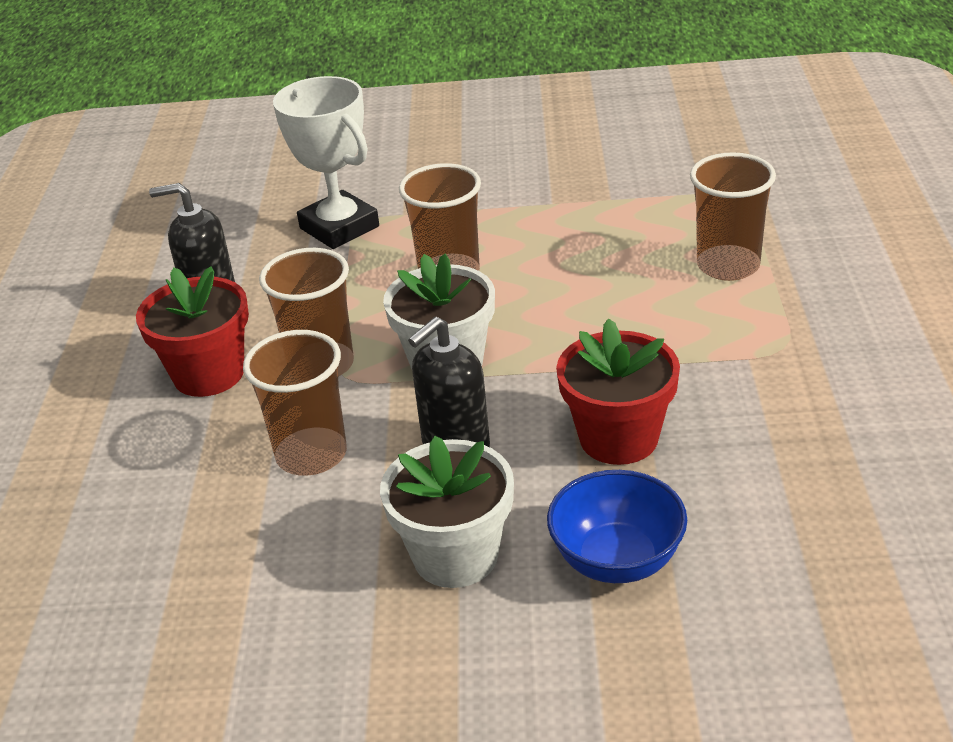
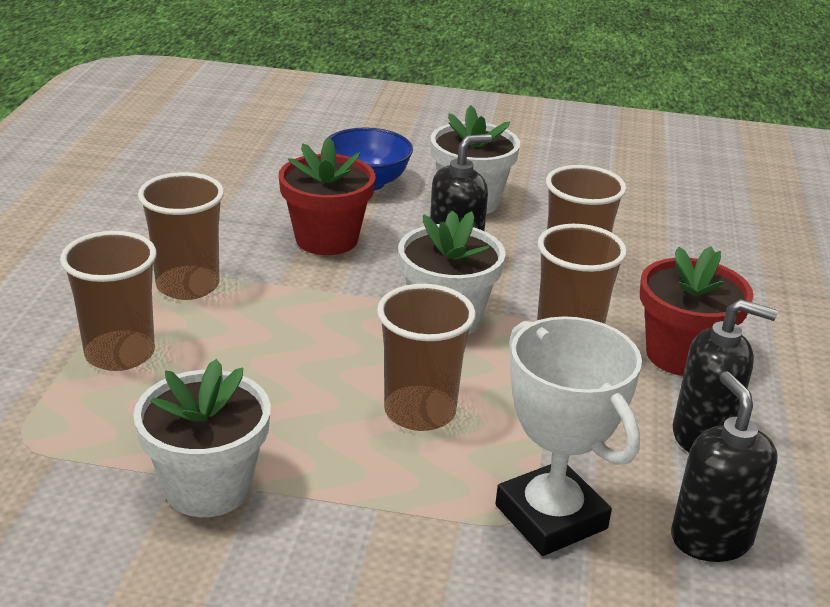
camera: 175 degrees left, 5 degrees down
none -> white flower pot [133,359,271,517]
none -> brown cup [138,172,224,300]
none -> black soap dispenser [671,371,778,562]

